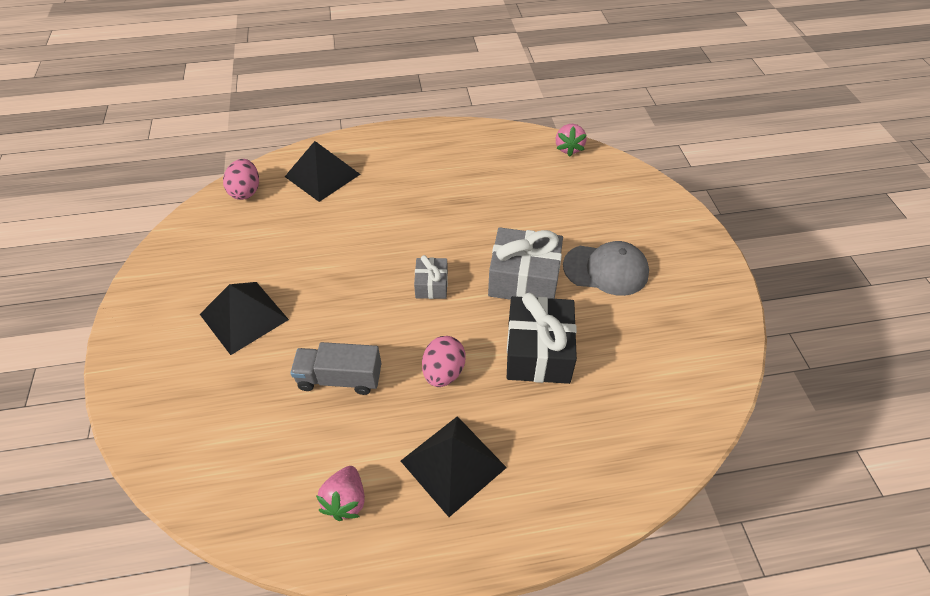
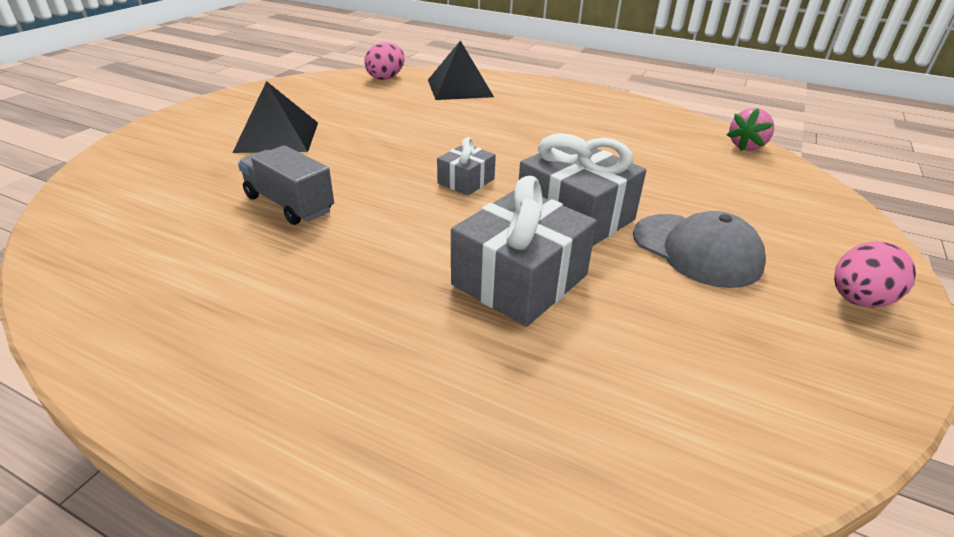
camera: 35 degrees right, 15 degrees down
pink strawberry [316,466,365,521] -> none
black pyramid [401,416,507,517] -> none
pink egg [422,336,466,387] -> pink egg moved to [834,242,916,308]
black gift [507,293,577,384] -> grey gift [451,176,597,327]

